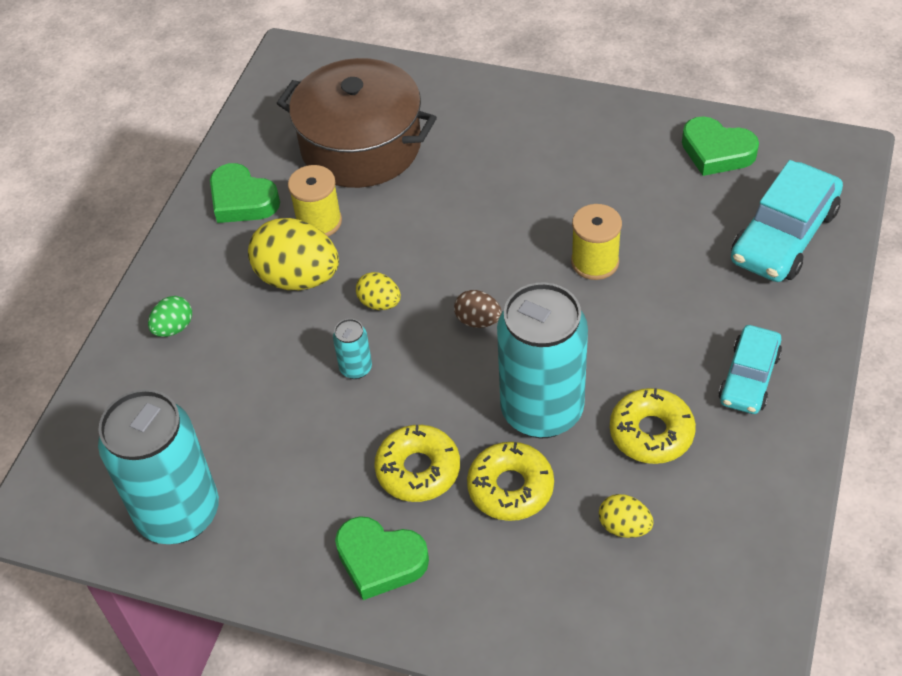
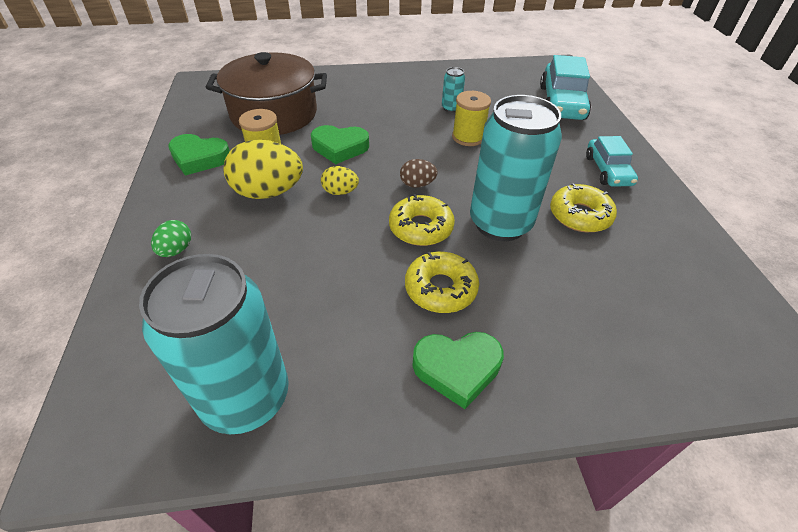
camera: 30 degrees left, 5 degrees down
turquoise can [333,319,372,379] -> turquoise can moved to [442,67,465,113]
yellow donut [467,442,554,521] -> yellow donut moved to [389,194,455,246]
yellow egg [599,494,654,538] -> none
green heart [682,116,759,176] -> green heart moved to [311,125,369,164]

